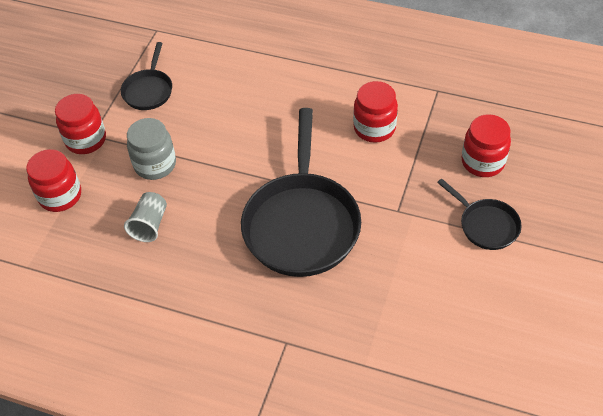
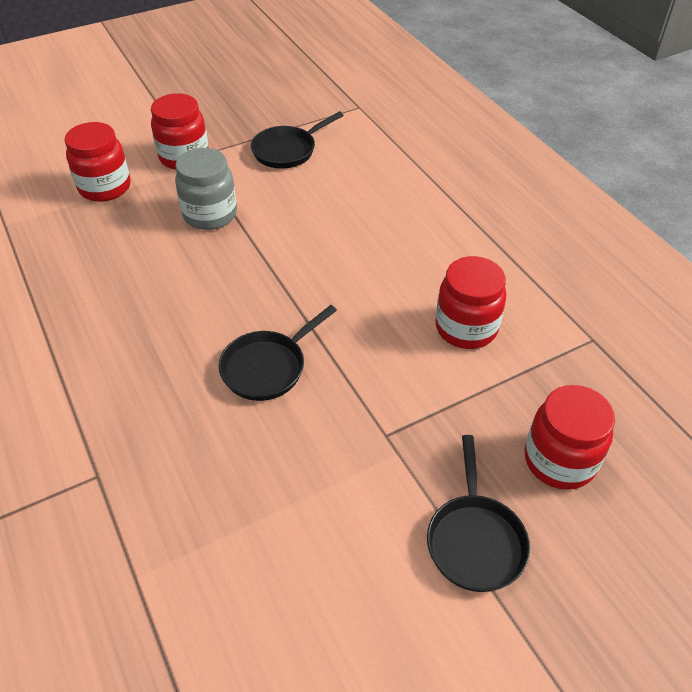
camera: 40 degrees right, 5 degrees down
grey cup [124,192,167,242] -> none
black pan [241,108,361,277] -> black pan [219,305,337,401], size x0.49

